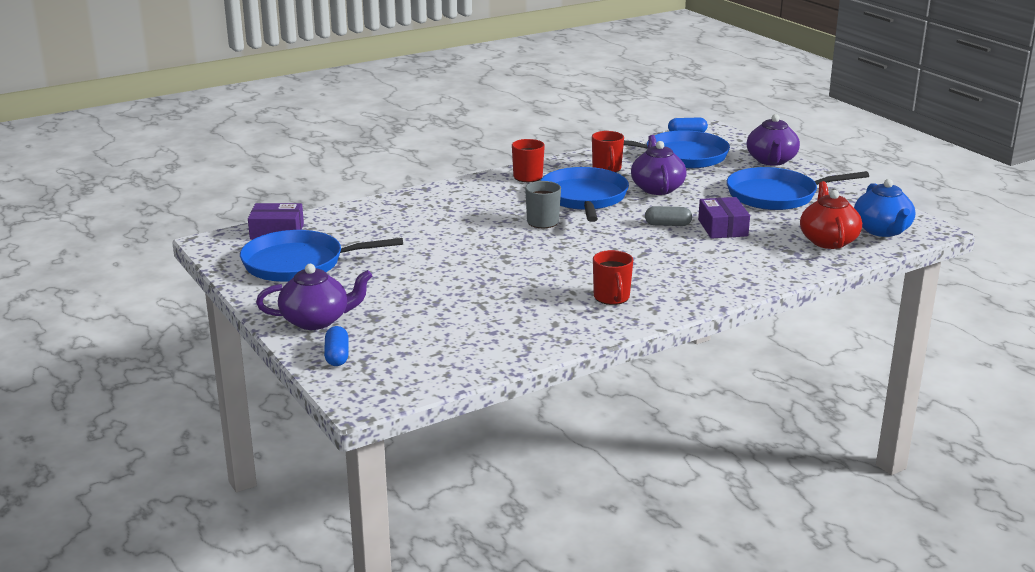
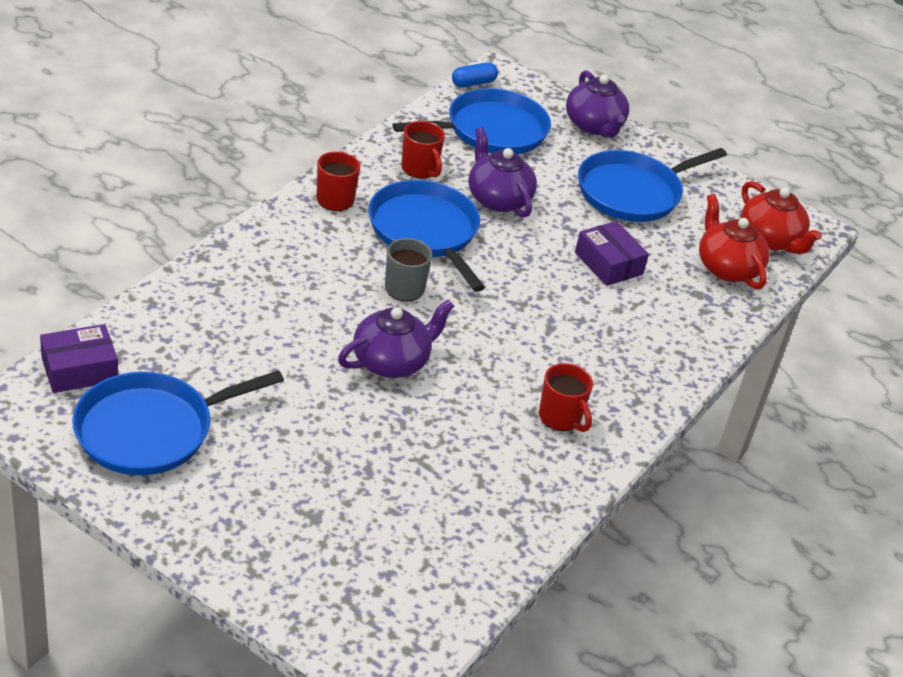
camera: 30 degrees left, 15 degrees up
purple teapot [256,264,372,330] -> purple teapot moved to [338,299,454,378]
blue capsule [324,326,348,366] -> none
grey capsule [645,206,692,226] -> none
blue teapot [854,179,915,237] -> red teapot [741,181,822,254]

